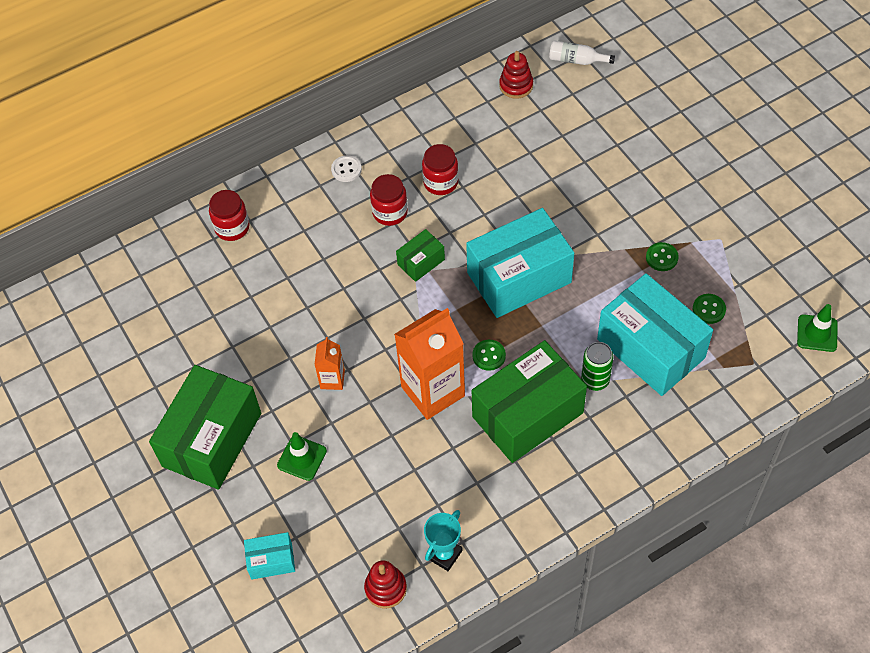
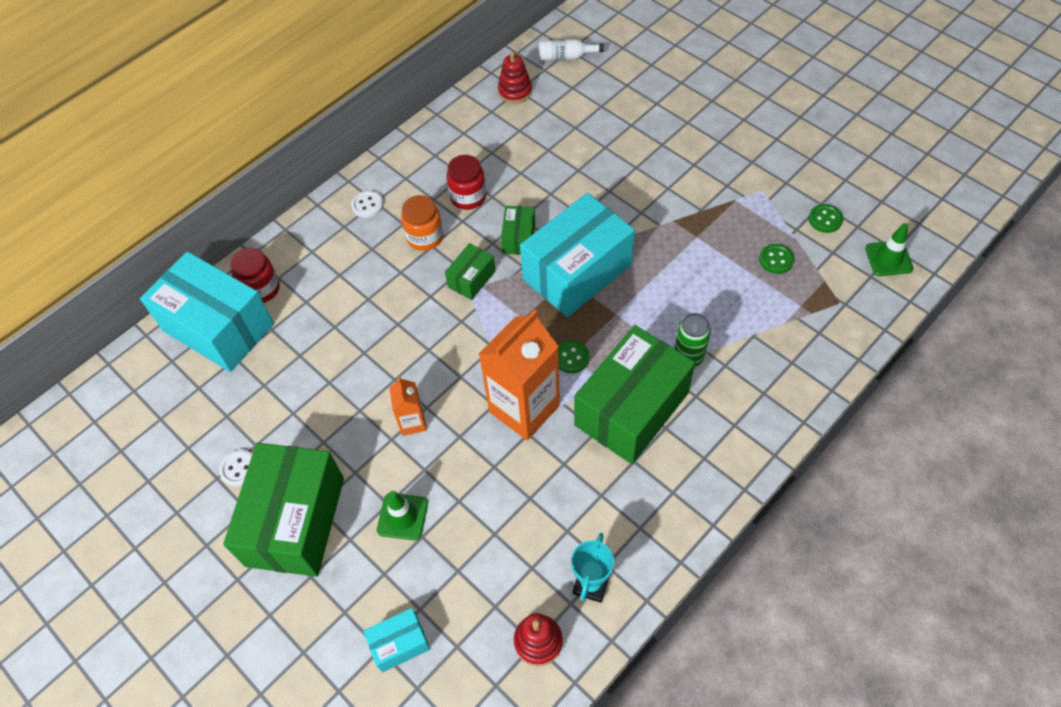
camera: 15 degrees left, 0 degrees up
red jar [370,174,408,226] -> orange jar [401,195,443,251]
turquoise box [597,273,713,396] -> turquoise box moved to [140,251,274,372]
green button [646,242,679,271] -> green button moved to [809,204,843,233]
none -> white button [219,450,252,487]
none -> green box [501,206,535,255]

